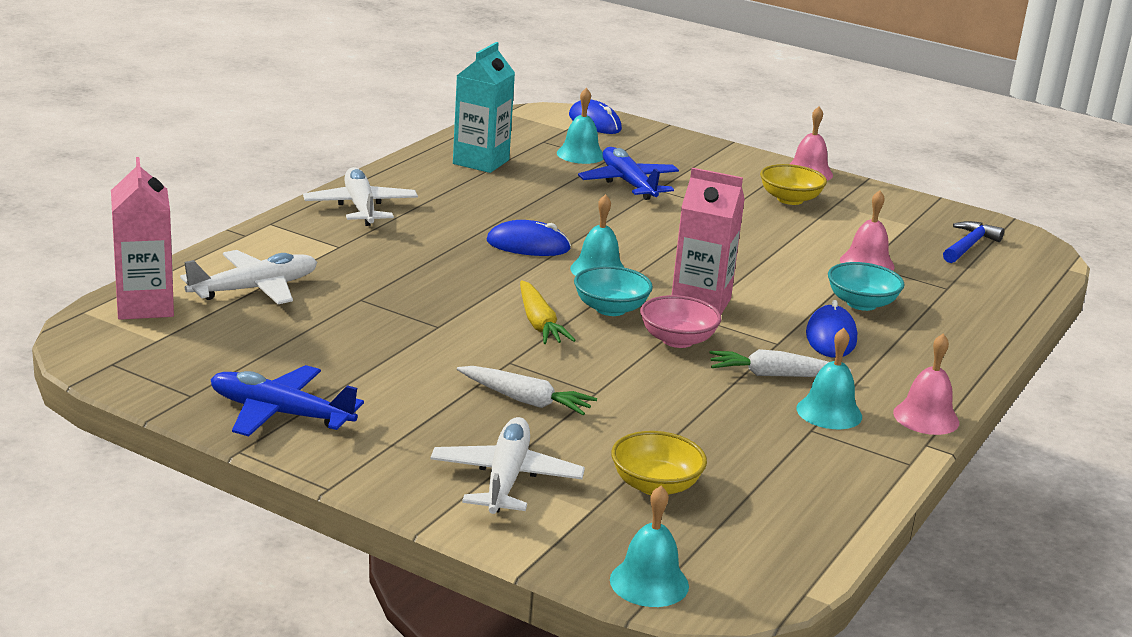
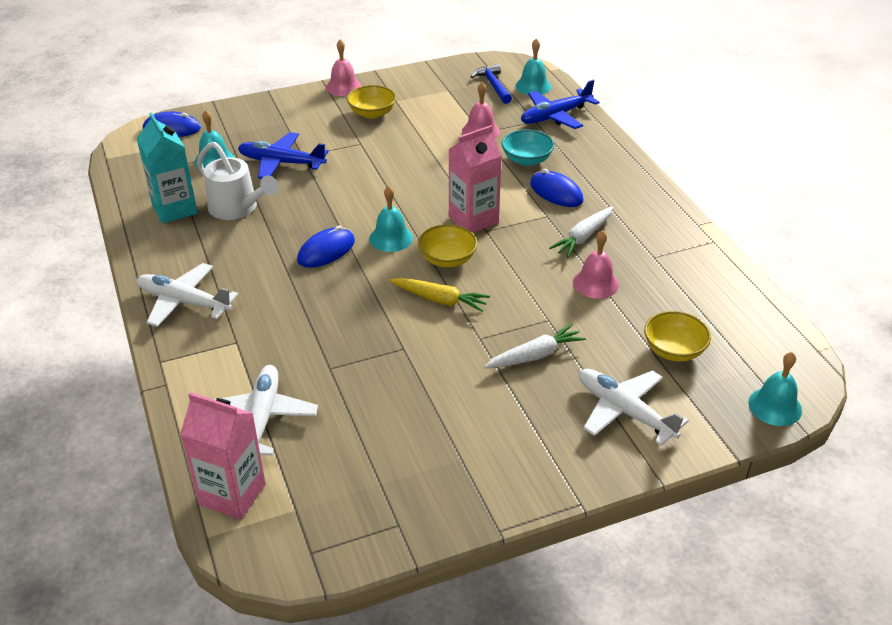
camera: 50 degrees left, 15 degrees up
blue plane [210,365,364,436] -> blue plane moved to [521,80,600,129]
turquoise bowl [574,266,653,316] -> yellow bowl [418,224,478,267]
pink bowl [640,295,721,348] -> none
turquoise bell [797,328,862,429] -> turquoise bell moved to [516,38,551,95]
pink bell [893,333,959,435] -> pink bell moved to [573,230,619,299]
none -> white watering can [197,142,278,220]

